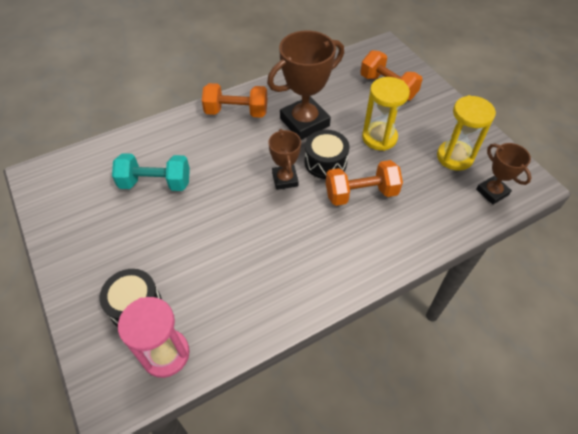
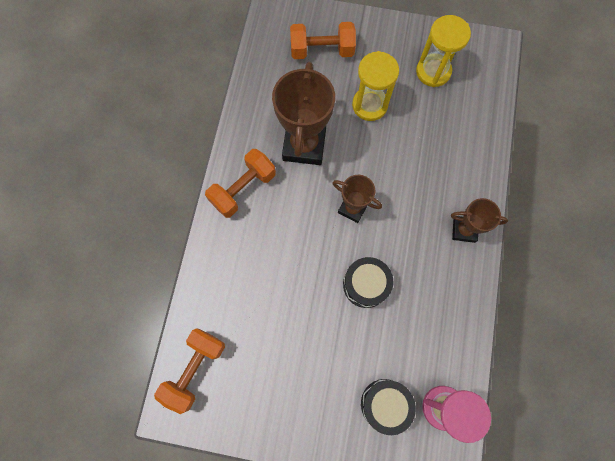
camera: 50 degrees left, 20 degrees up
turquoise dumbbell [112,153,190,191] -> none
black drum [305,130,349,179] -> black drum moved to [343,257,393,308]
orange dumbbell [326,160,403,206] -> orange dumbbell moved to [154,328,225,414]
brown trophy [476,143,532,205] -> brown trophy moved to [451,198,508,243]

